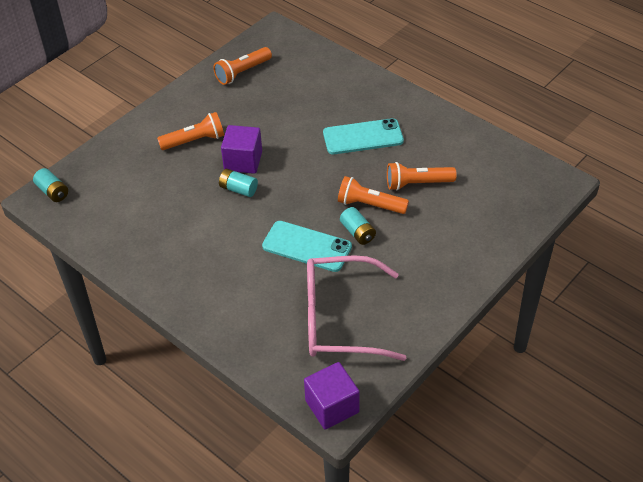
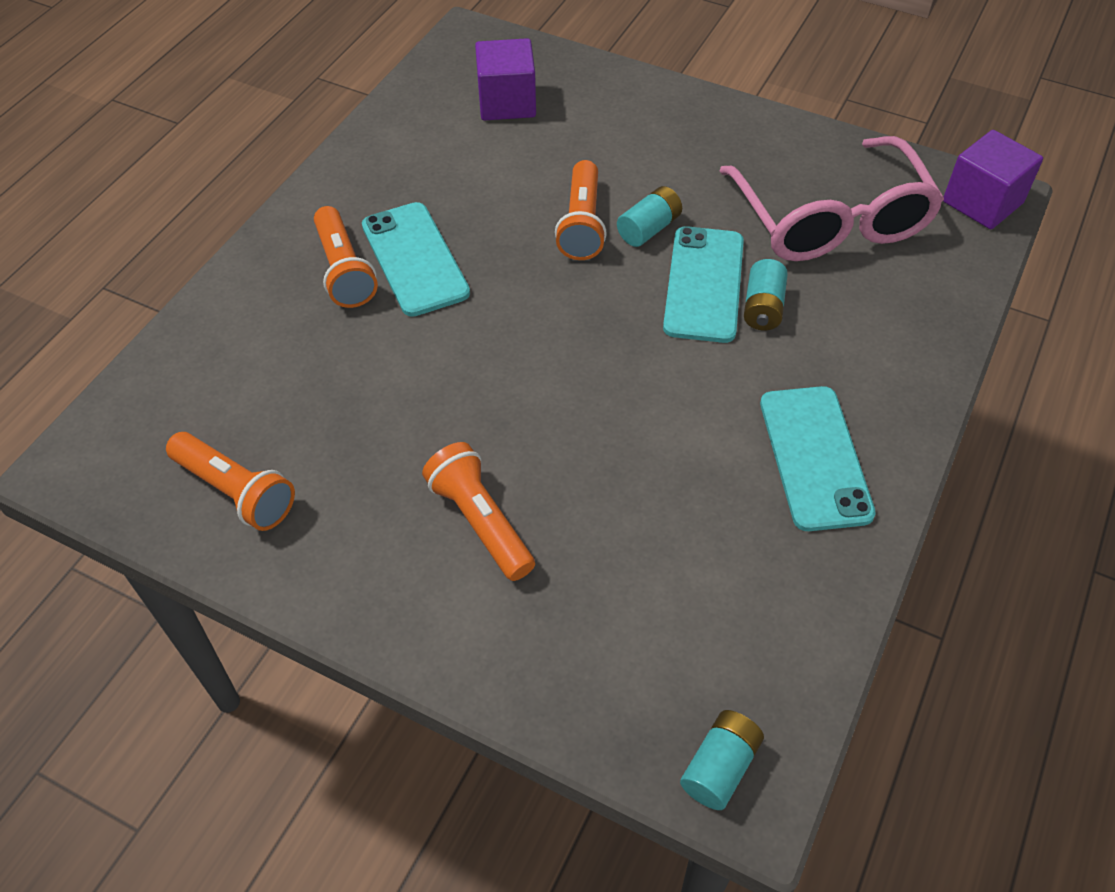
camera: 105 degrees left, 5 degrees up
turquoise battery [219,169,258,197] -> turquoise battery moved to [744,259,788,330]
purple cube [221,125,262,174] -> purple cube moved to [475,38,536,120]
orange flashlight [387,162,457,190] -> orange flashlight moved to [314,206,378,308]
none -> turquoise phone [760,386,876,531]

